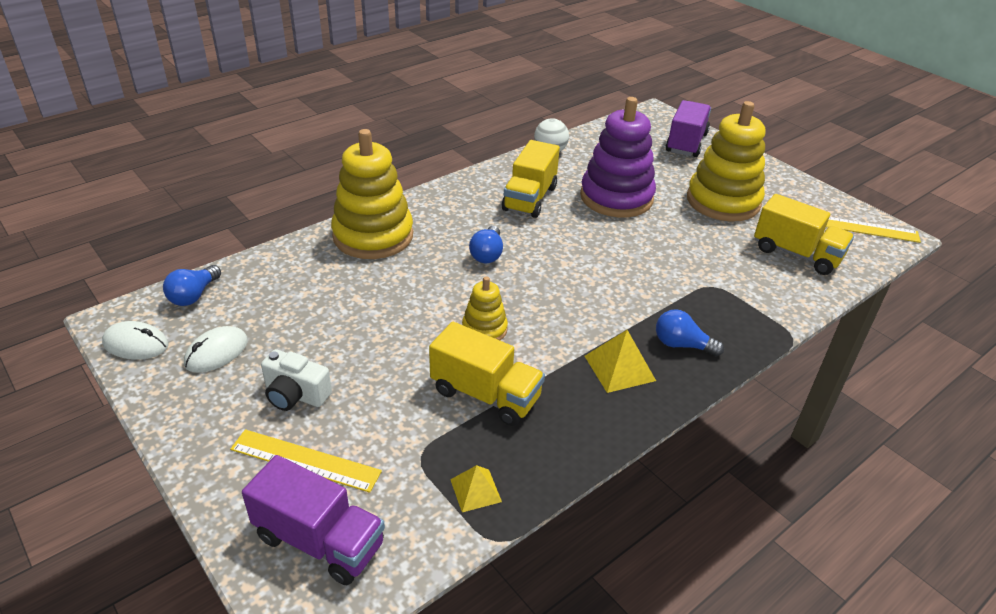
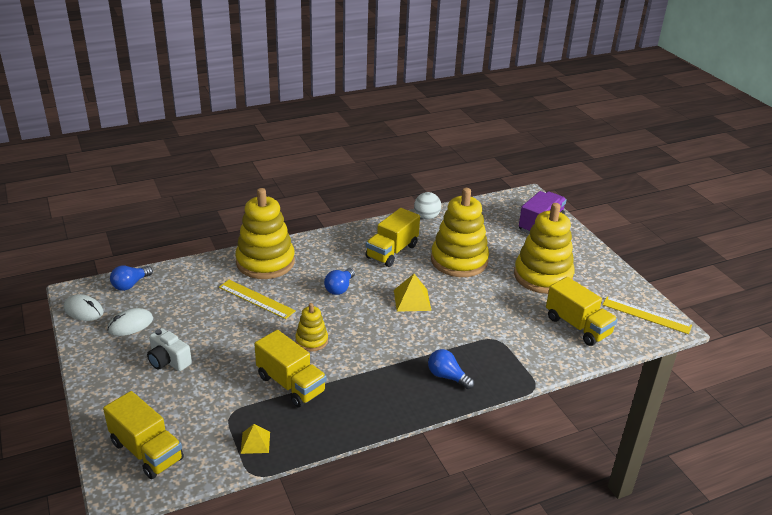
camera: 15 degrees right, 5 degrees down
yellow ruler [230,429,382,493] -> yellow ruler moved to [219,280,296,319]
purple truck [242,455,385,585] -> yellow truck [103,391,184,479]
purple stacking toy [580,97,656,217] -> yellow stacking toy [431,188,489,277]
yellow pyramid [585,330,656,393] -> yellow pyramid moved to [394,274,431,312]

